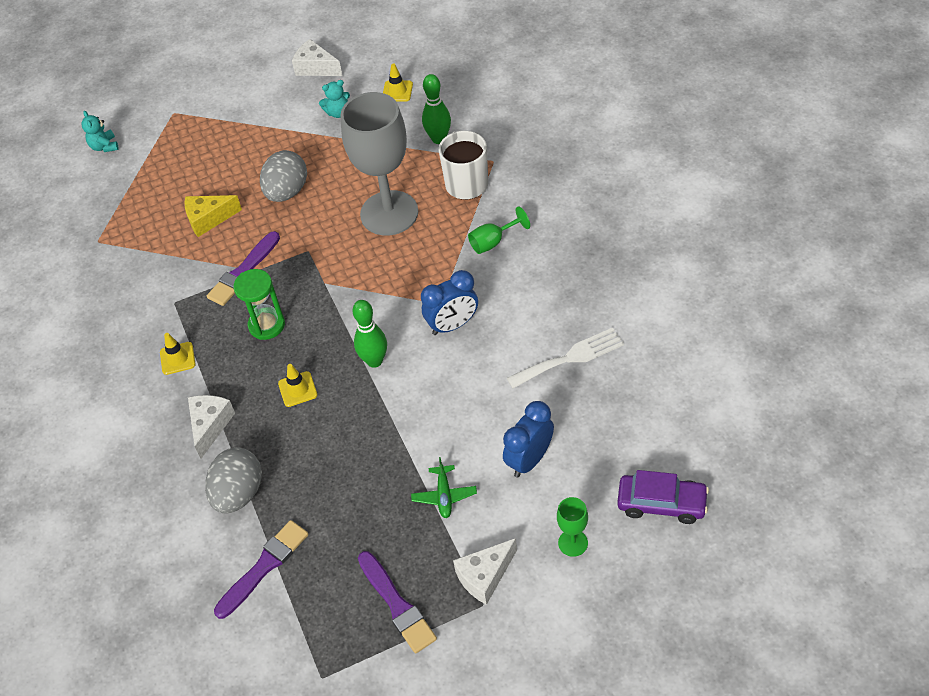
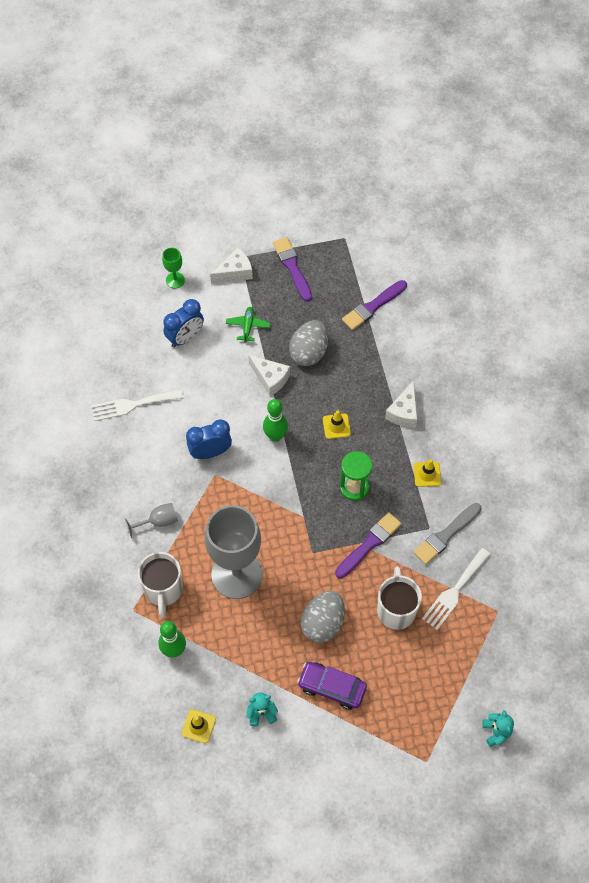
camera: 175 degrees left, 10 degrees up
yellow cheese [185,195,242,237] -> white mug [377,566,422,630]
grey egg [205,447,262,514] -> grey egg moved to [289,320,328,366]
white cheese [292,39,342,76] -> white cheese moved to [248,355,290,396]
green goblet [468,206,530,254] -> grey goblet [125,503,178,538]
purple car [617,470,709,524] -> purple car moved to [297,662,367,710]
none -> grey brush [413,503,482,565]
none -> white fork [422,548,491,630]

